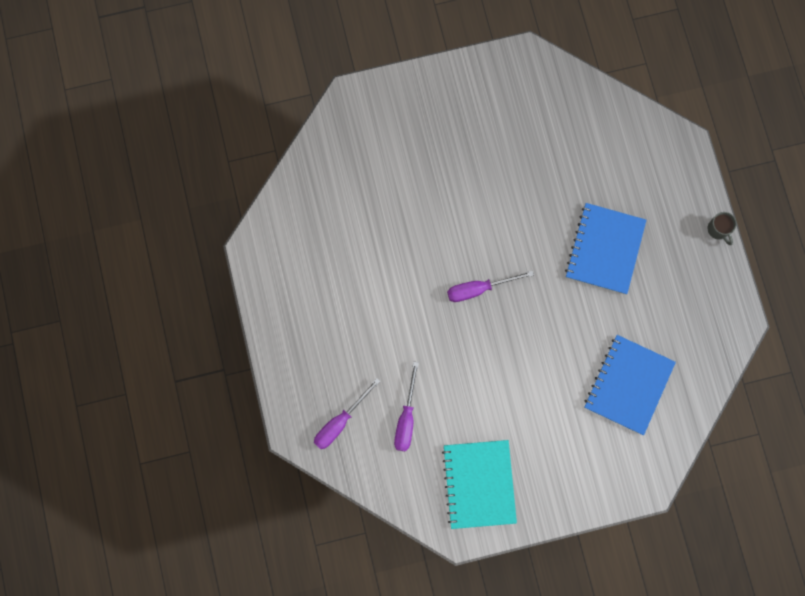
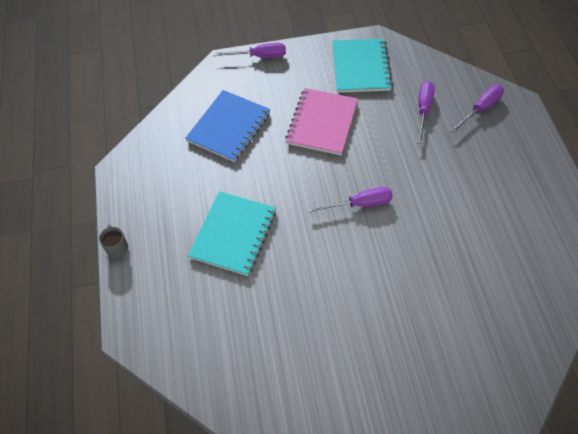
camera: 175 degrees left, 20 degrees down
blue notebook [565,203,646,295] -> turquoise notebook [188,191,276,276]
none -> purple screwdriver [213,43,286,58]
none -> pink notebook [285,88,358,155]

